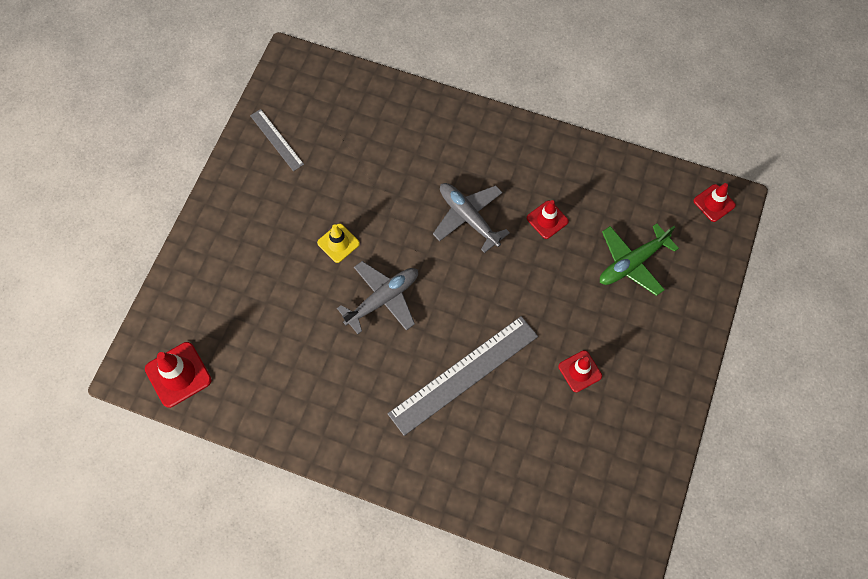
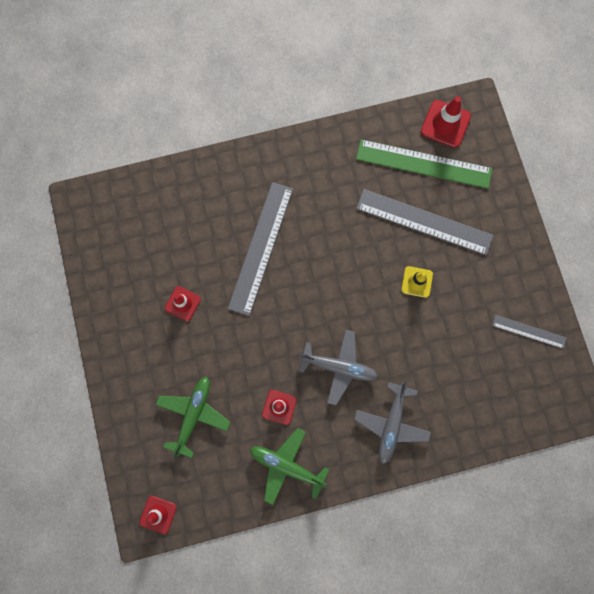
camera: 145 degrees right, 10 degrees up
grey plane [337,261,418,334] -> grey plane moved to [354,382,431,464]
none -> green plane [250,428,329,505]
none -> green ruler [356,139,492,189]
none -> grey ruler [356,189,493,255]

